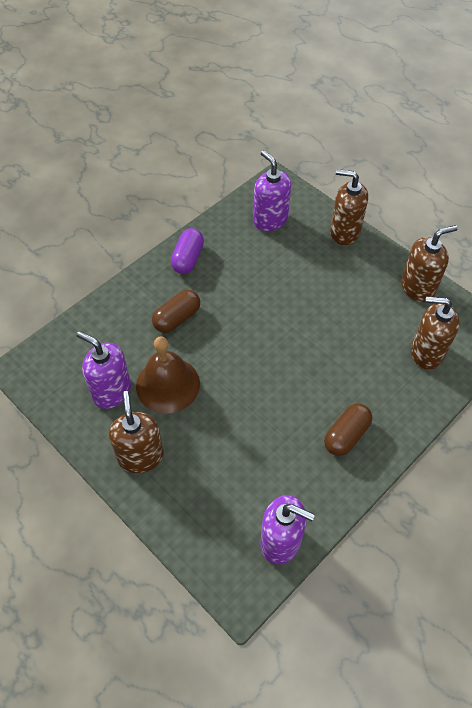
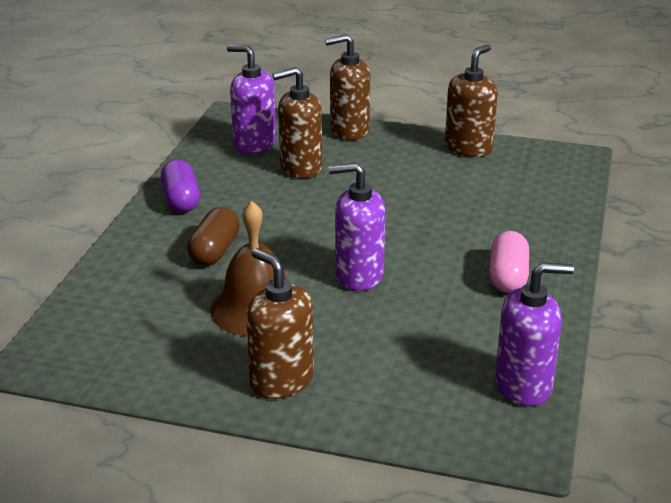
camera: 30 degrees left, 25 degrees down
purple soap dispenser [76,331,131,409] -> purple soap dispenser moved to [329,162,386,291]
brown capsule [324,403,372,456] -> pink capsule [489,231,529,293]
brown soap dispenser [411,297,459,370] -> brown soap dispenser moved to [272,67,322,178]

